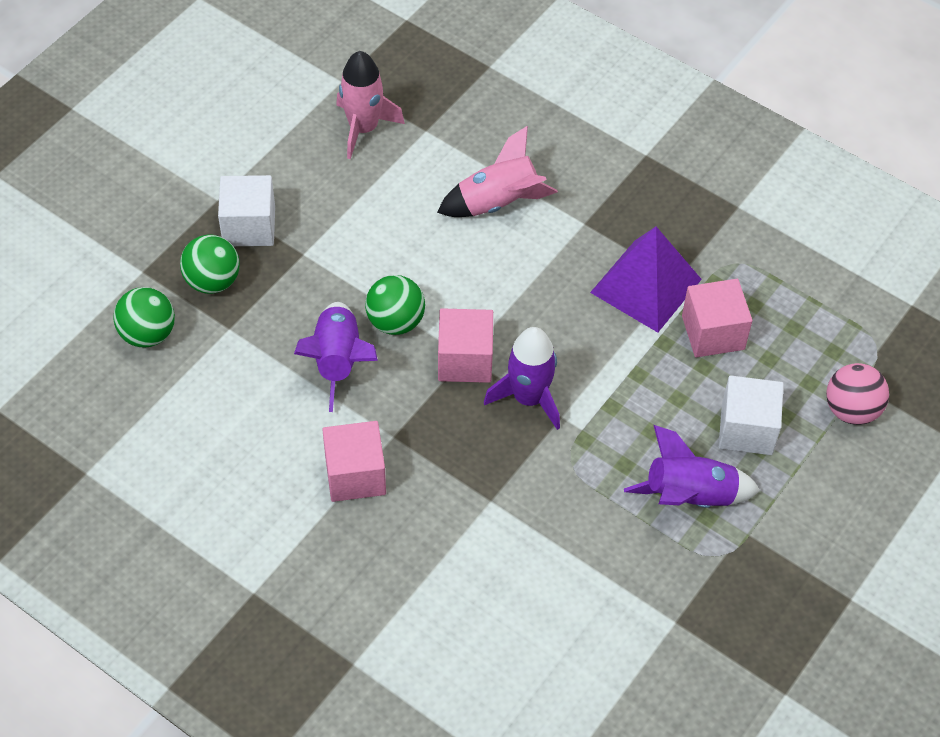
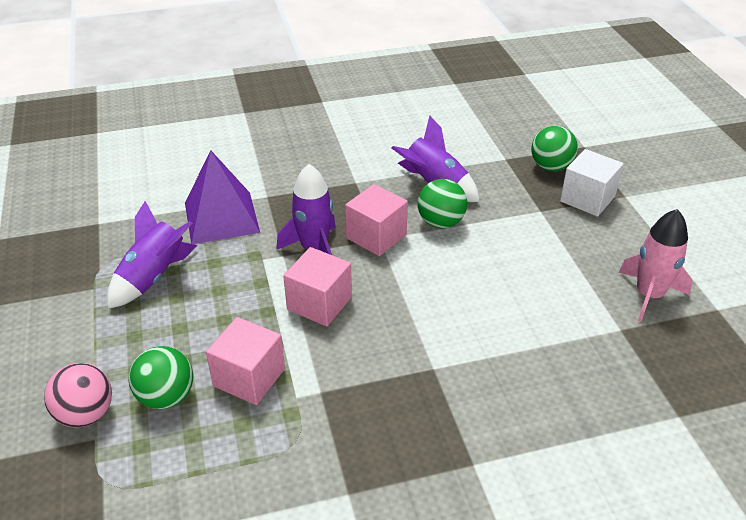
camera: 130 degrees right, 15 degrees down
green ball [114,287,175,347] -> green ball moved to [129,346,193,409]
pink cube [322,421,386,502] -> pink cube moved to [283,247,352,326]
pink rocket [437,126,558,217] -> none
purple pyramid [590,227,702,333] -> purple pyramid moved to [185,150,260,244]
white cube [719,375,784,455] -> none

